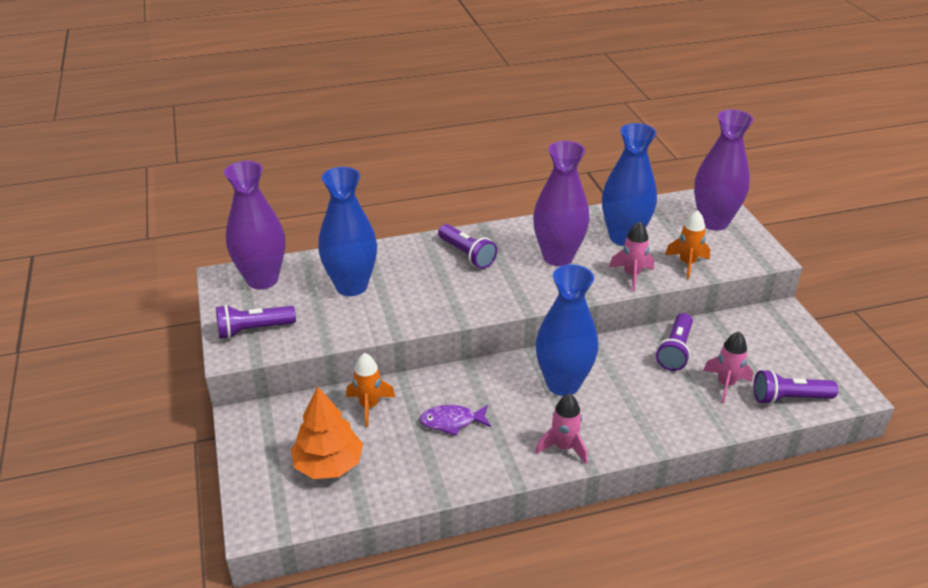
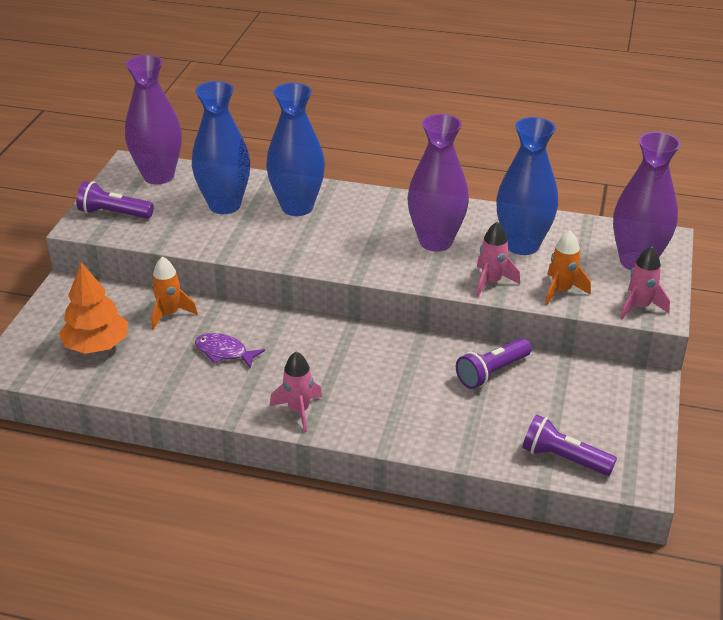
camera: 30 degrees right, 0 degrees up
purple flashlight [438,224,497,269] -> none
blue vase [536,264,598,396] -> blue vase moved to [266,83,325,216]
pink rocket [703,331,753,403] -> pink rocket moved to [620,246,670,319]

